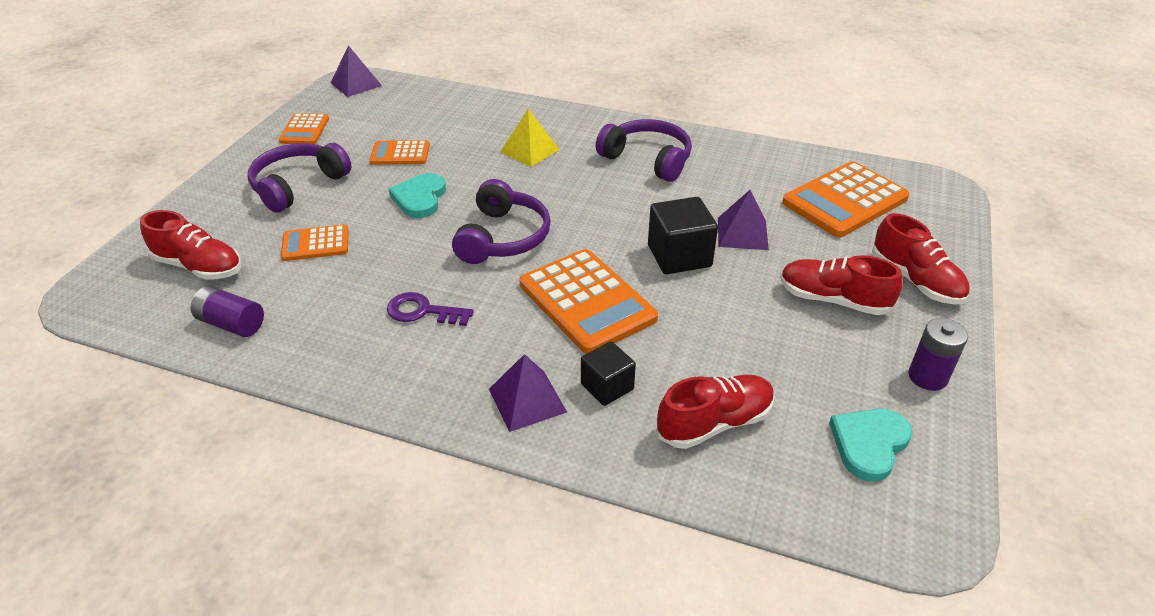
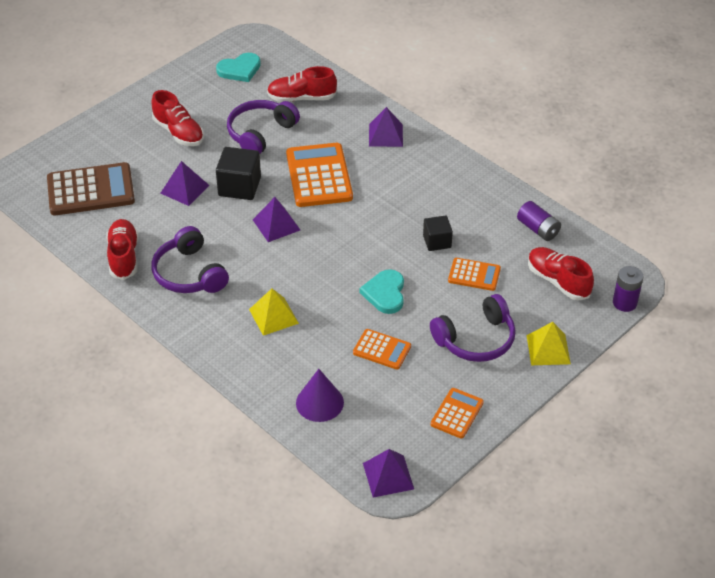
camera: 155 degrees left, 5 degrees up
purple key [387,292,474,326] -> none
turquoise heart [389,173,446,218] -> turquoise heart turned 150 degrees clockwise [360,269,404,314]
purple headphones [452,179,551,264] -> purple headphones moved to [227,100,300,155]
black cube [581,341,636,406] -> black cube moved to [423,216,453,251]
orange calculator [782,161,910,237] -> brown calculator [47,162,135,215]
red shoe [872,213,970,305] -> red shoe moved to [106,219,138,280]
purple battery [908,318,968,391] -> purple battery moved to [613,266,643,312]
none -> purple pyramid [253,197,300,242]
none -> purple cone [296,369,344,422]
none -> yellow pyramid [527,322,571,365]

